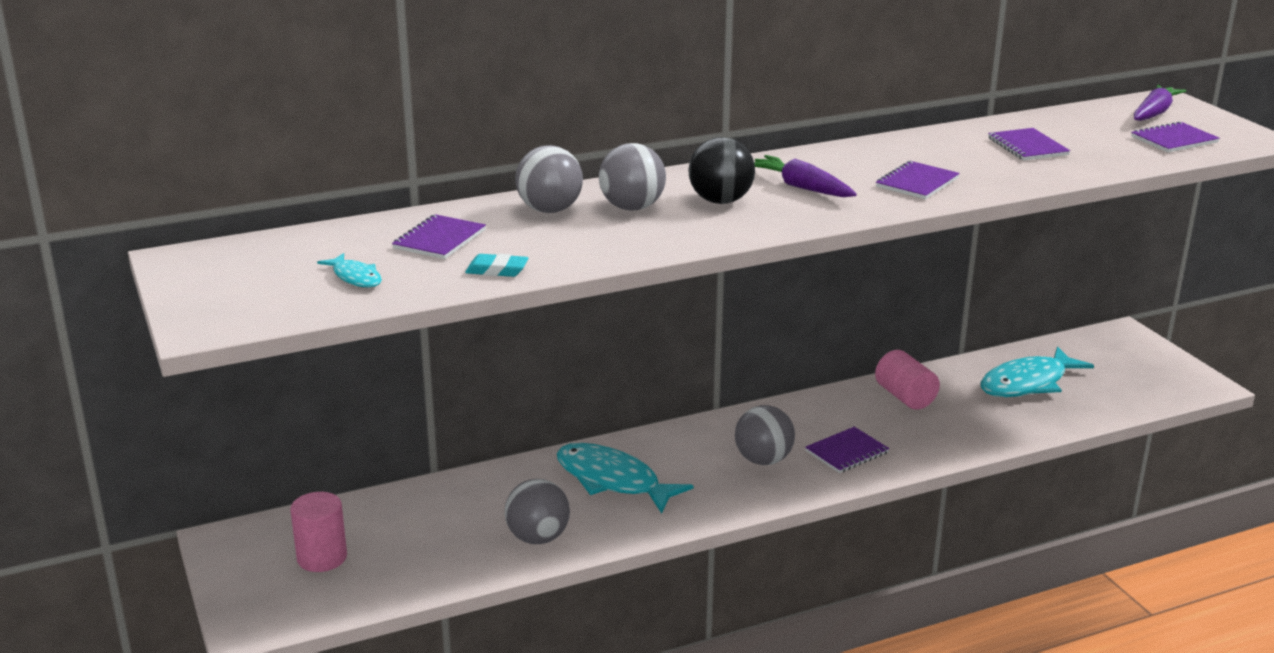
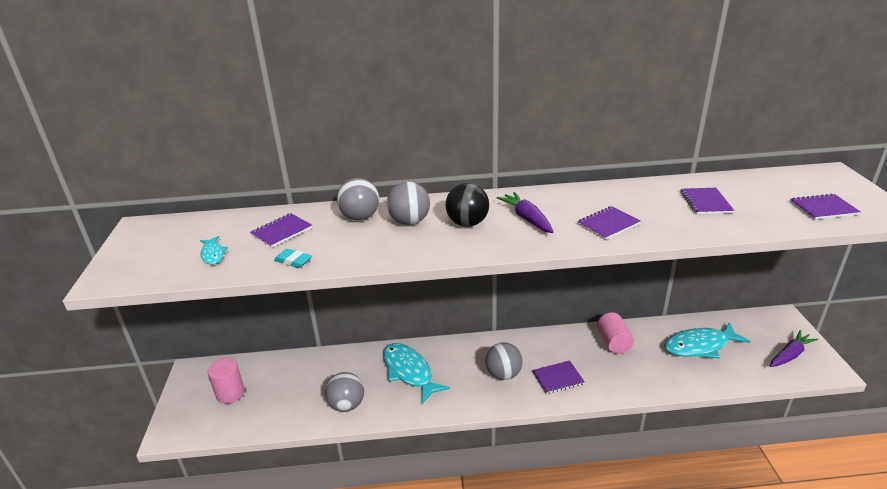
camera: 20 degrees right, 5 degrees up
purple carrot [1134,85,1186,121] -> purple carrot moved to [770,330,819,367]

